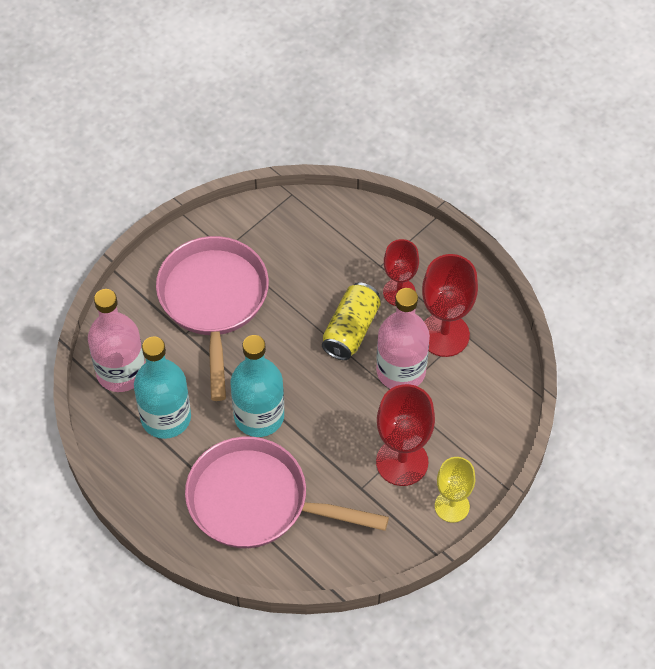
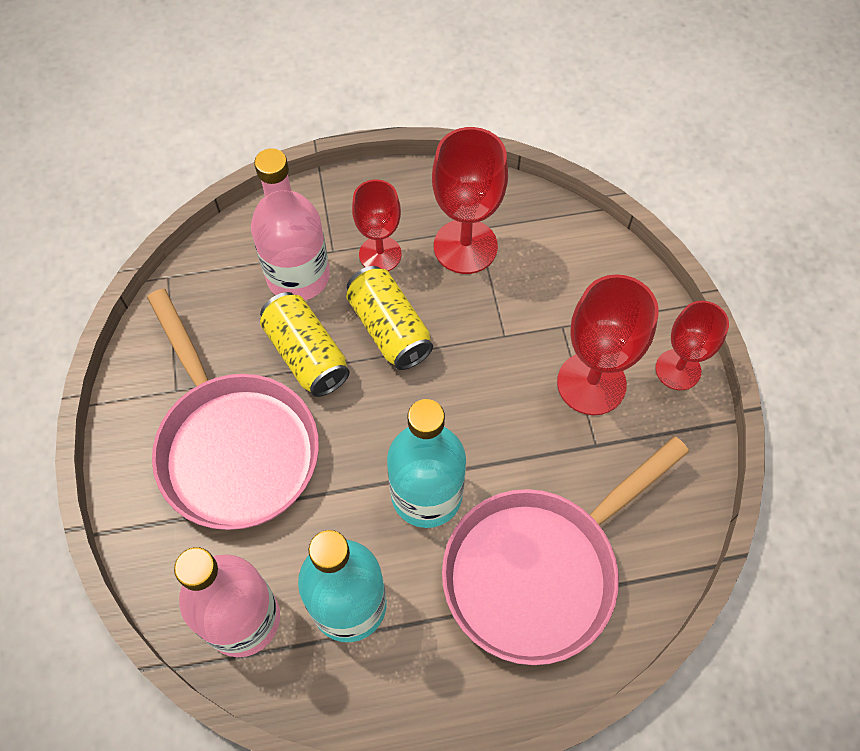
camera: 55 degrees left, 5 degrees up
pink pan [156,236,269,401] -> pink pan turned 150 degrees counterclockwise [147,289,319,530]
pink bottle [376,288,430,389] -> pink bottle moved to [251,148,330,300]
yellow goblet [435,457,475,523] -> red goblet [655,301,729,390]
none -> yellow can [260,292,350,397]

